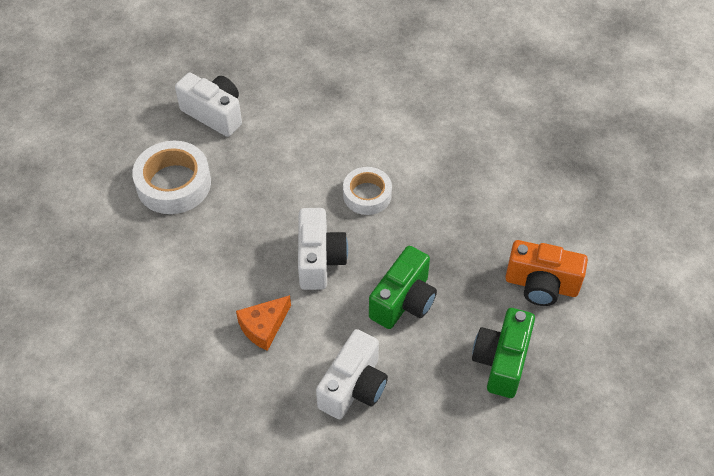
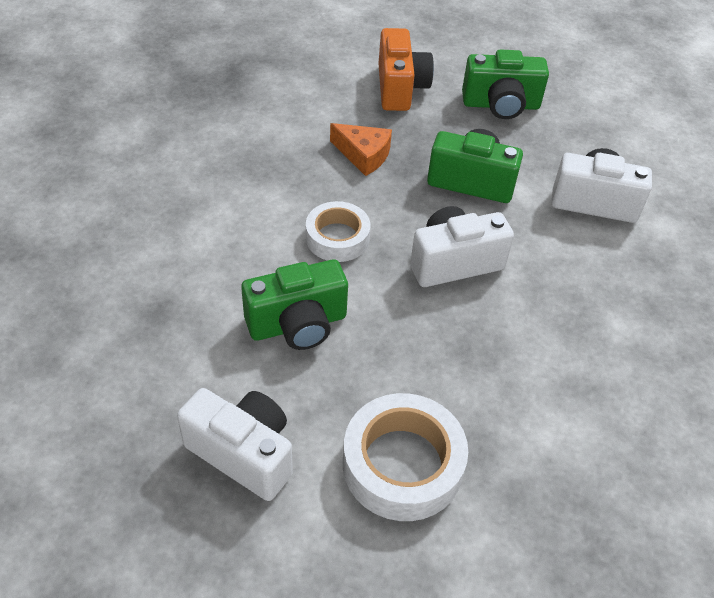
camera: 110 degrees left, 5 degrees down
white camera [175,73,242,137] -> white camera turned 105 degrees clockwise [177,388,293,501]
orange cheese [236,295,291,351] -> orange cheese moved to [330,123,392,176]
none -> green camera [241,259,348,350]

